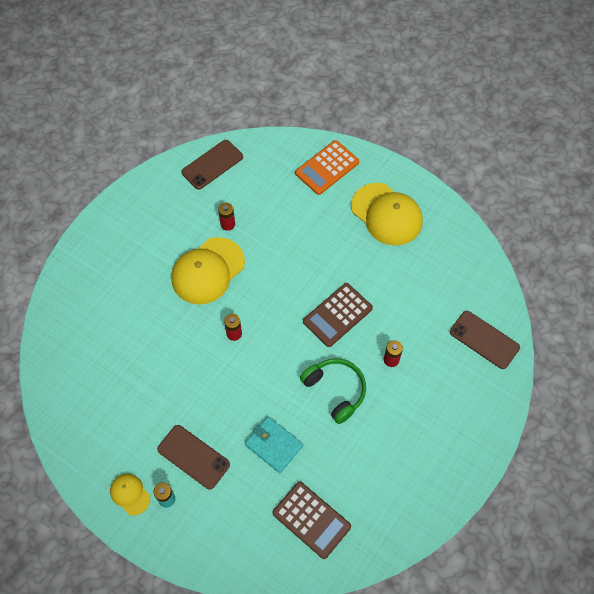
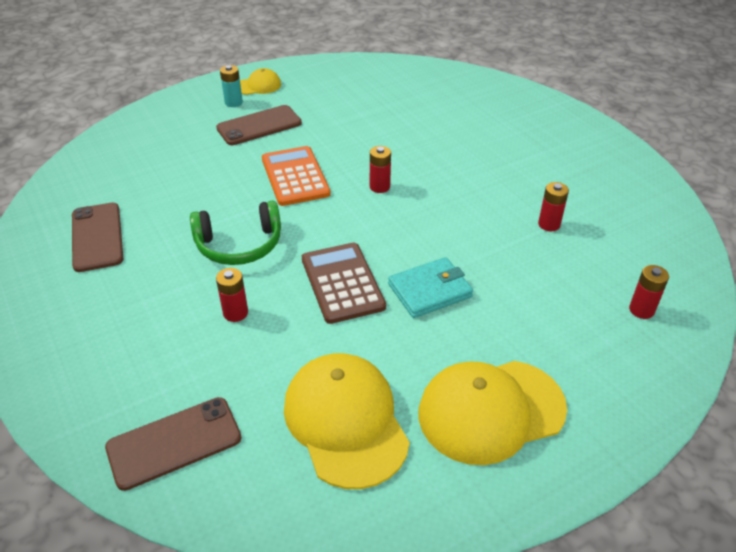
camera: 115 degrees right, 20 degrees down
yellow cap [171,237,245,304] -> yellow cap moved to [284,353,410,489]
brown phone [181,140,243,190] -> brown phone moved to [72,202,123,272]
turquoise wallet [245,416,303,473] -> turquoise wallet moved to [388,257,473,318]
brown calculator [273,482,351,559] -> none
orange calculator [295,140,359,195] -> orange calculator moved to [262,146,331,206]
none -> red battery [629,265,669,319]

